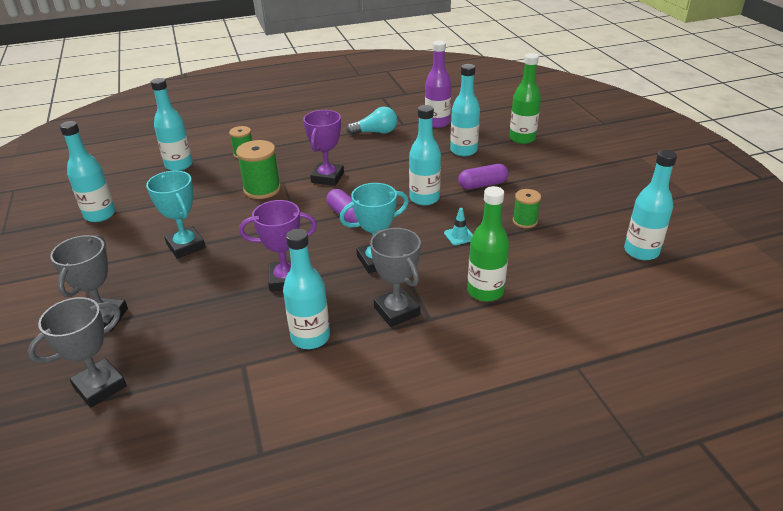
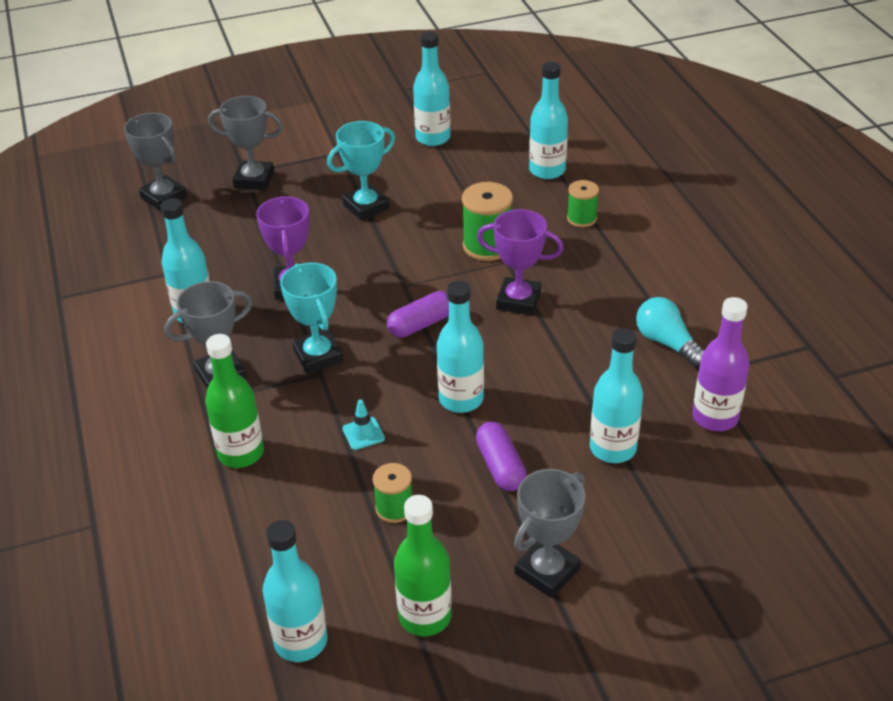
camera: 90 degrees right, 5 degrees up
turquoise light bulb [346,107,397,135] -> turquoise light bulb turned 150 degrees clockwise [636,297,705,366]
green bottle [509,53,541,144] -> green bottle moved to [394,495,452,636]
none -> grey trophy [514,469,585,598]

